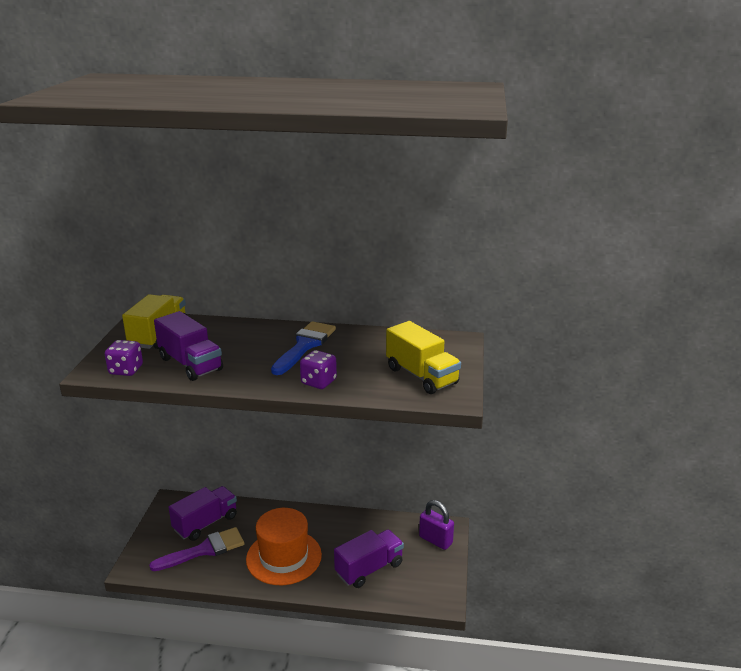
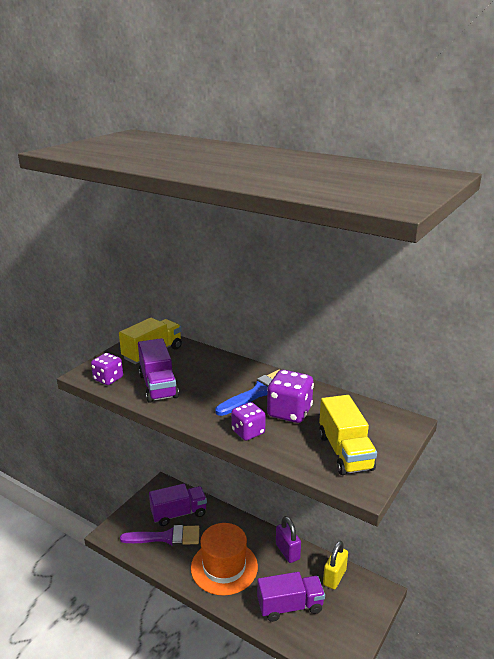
camera: 25 degrees right, 0 degrees up
purple padlock [419,500,454,550] -> purple padlock moved to [276,516,301,563]
none -> purple dice [267,370,314,423]
none -> yellow padlock [323,541,348,589]

